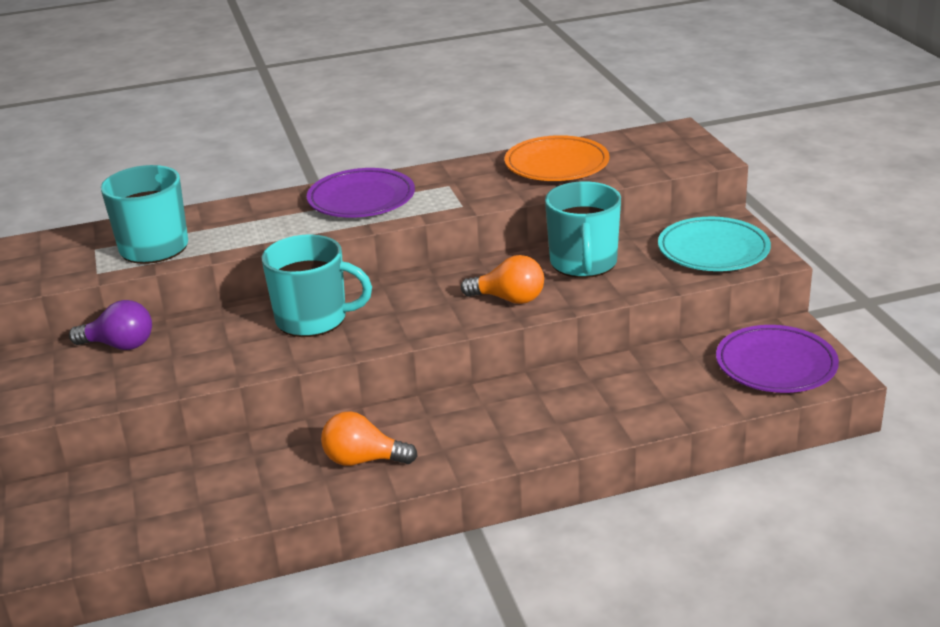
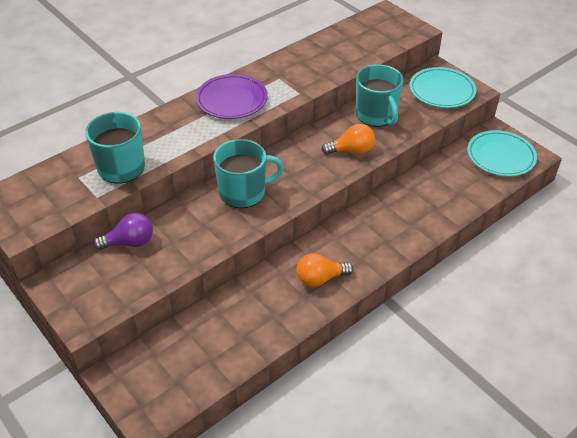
camera: 25 degrees left, 15 degrees up
orange plate [505,135,609,181] -> none
purple plate [716,325,839,393] -> turquoise plate [467,130,537,177]

